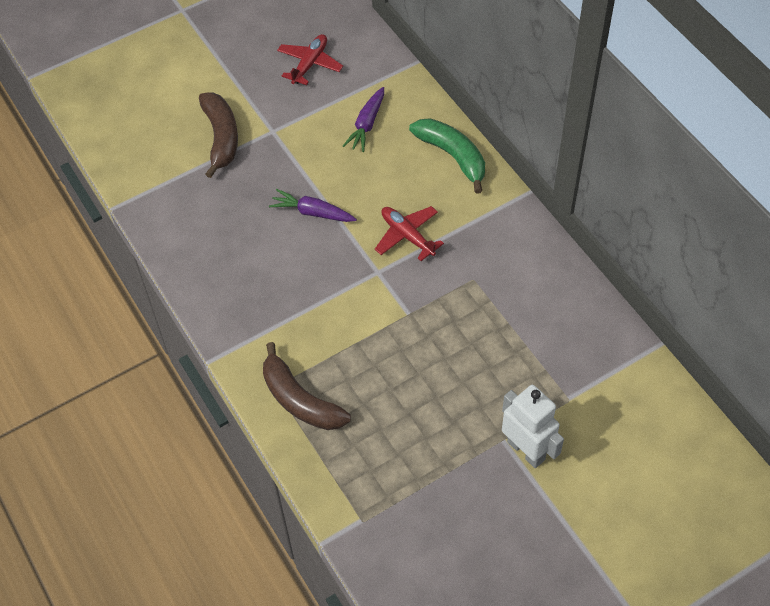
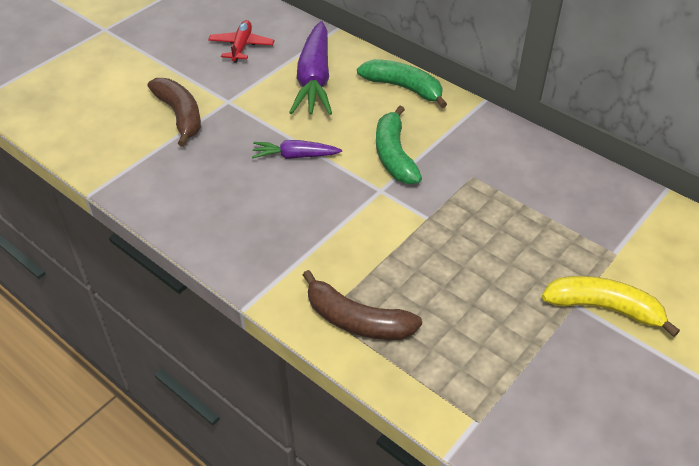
camera: 20 degrees left, 10 degrees down
purple carrot [343,87,384,152] -> purple carrot [289,21,332,115], size x1.86
red plane [375,206,444,261] -> green banana [376,106,422,184]
white robot [502,385,564,468] -> yellow banana [542,276,680,337]

